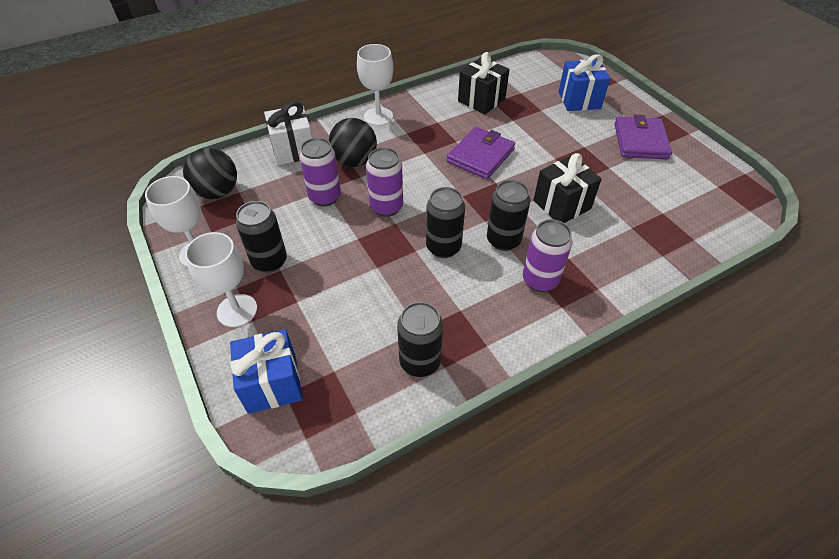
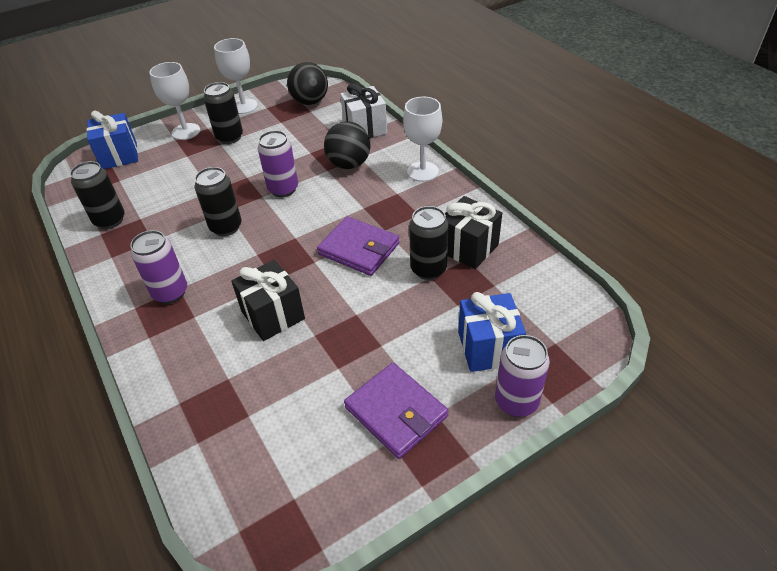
camera: 90 degrees right, 5 degrees down
purple can [299,138,341,206] -> purple can moved to [495,335,550,417]
black can [487,180,530,251] -> black can moved to [409,206,449,280]
purple wallet [614,115,672,160] -> purple wallet turned 45 degrees clockwise [344,363,448,459]

